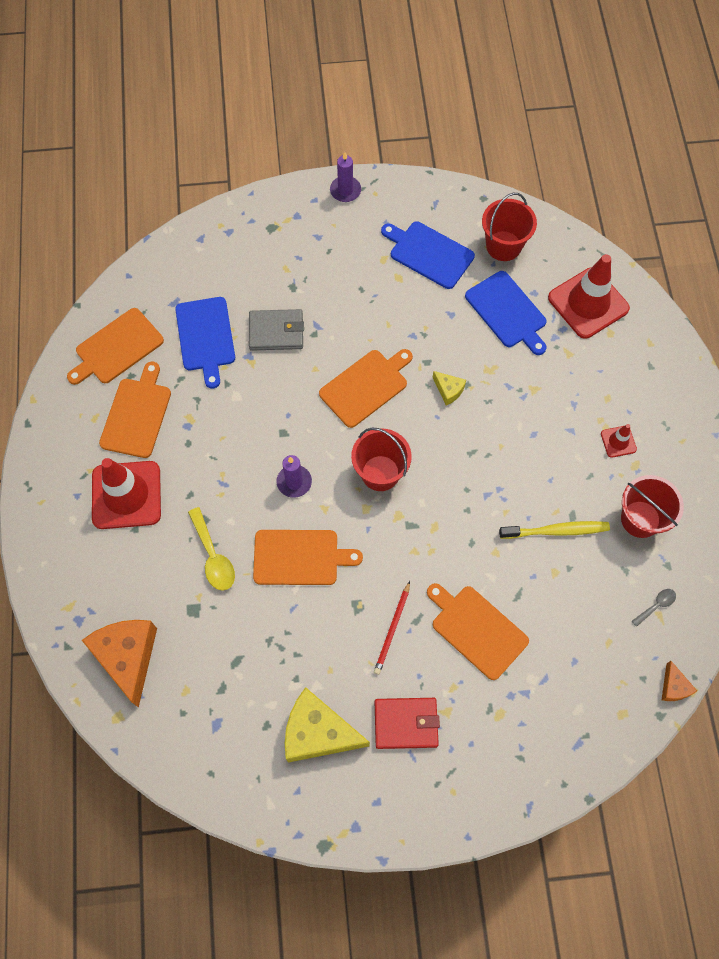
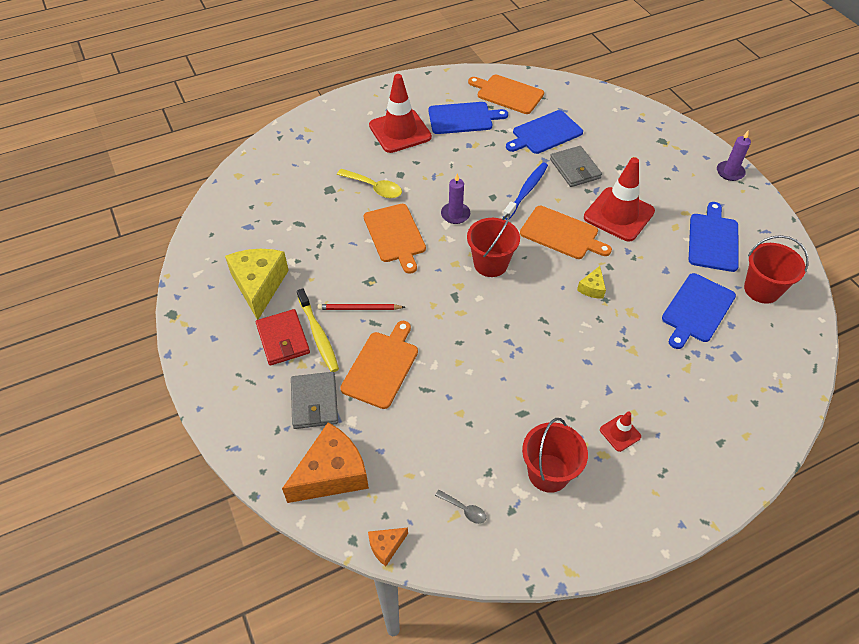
camera: 70 degrees right, 15 degrees down
orange cheese [82,620,157,708] -> orange cheese moved to [282,422,369,503]
orange cutting board [99,362,171,458] -> blue cutting board [428,102,508,134]
yellow spoon [188,507,235,591] -> yellow spoon turned 105 degrees counterclockwise [337,169,402,198]
yellow toothbrush [499,521,610,539] -> yellow toothbrush moved to [297,288,339,372]
red traffic cone [548,254,630,339] -> red traffic cone moved to [584,157,655,241]
none -> grey wallet [291,372,338,429]
none -> blue toothbrush [503,163,548,220]

